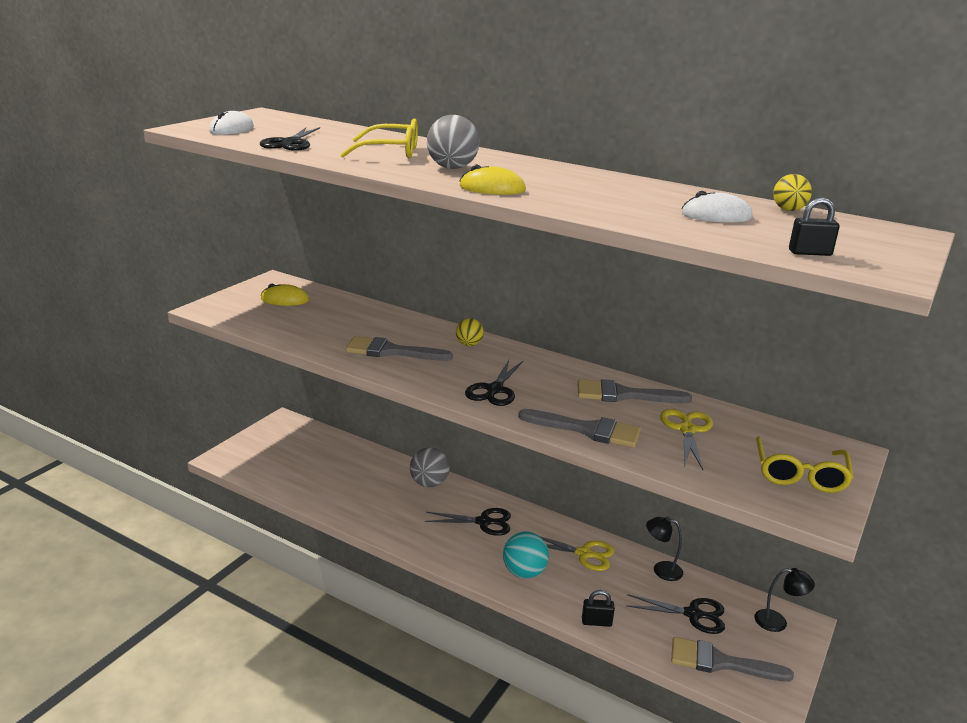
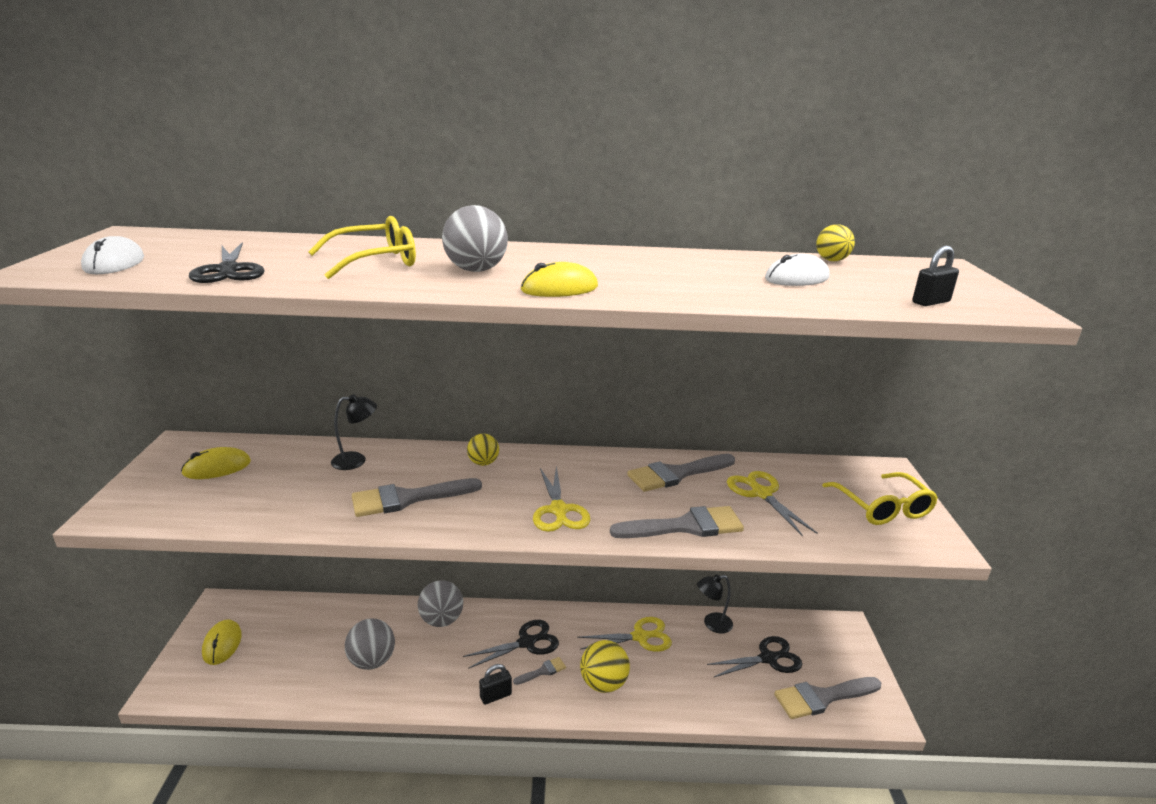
camera: 30 degrees left, 0 degrees up
black scissors [465,360,524,406] -> yellow scissors [533,466,591,532]
turquoise ball [503,532,549,578] -> yellow ball [580,640,630,693]
black padlock [582,590,615,627] -> black padlock moved to [479,664,512,705]
black lamp [754,568,815,632] -> black lamp moved to [331,394,377,470]
none -> yellow mouse [202,619,242,665]
none -> grey ball [345,619,395,670]
none -> grey brush [513,657,566,685]

